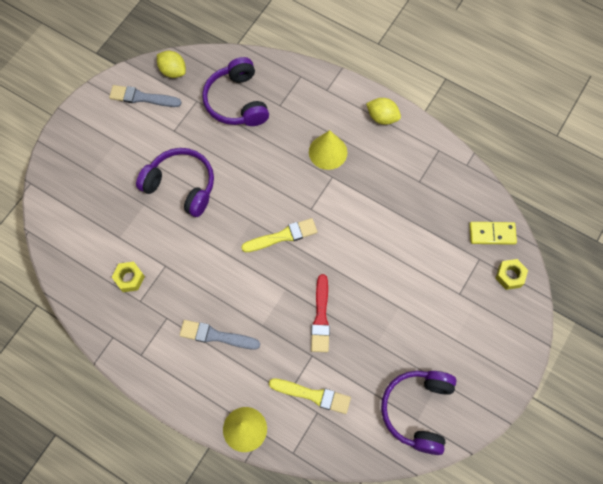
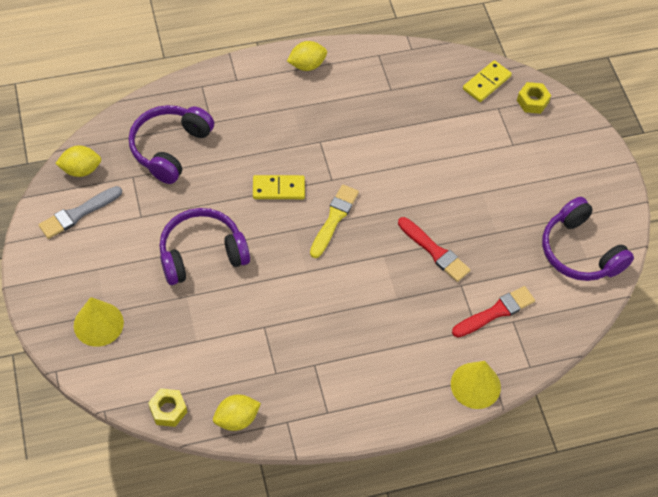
camera: 50 degrees left, 10 degrees down
yellow nut [112,262,145,292] -> yellow nut moved to [148,388,187,427]
grey brush [179,320,260,350] -> none
purple headphones [202,57,269,126] -> purple headphones turned 90 degrees clockwise [129,105,214,184]
yellow brush [269,378,351,414] -> red brush [452,286,535,337]
yellow cone [309,130,347,170] -> yellow cone moved to [74,297,124,347]
none -> yellow lemon [213,395,261,431]
none -> yellow domino [253,175,305,199]

